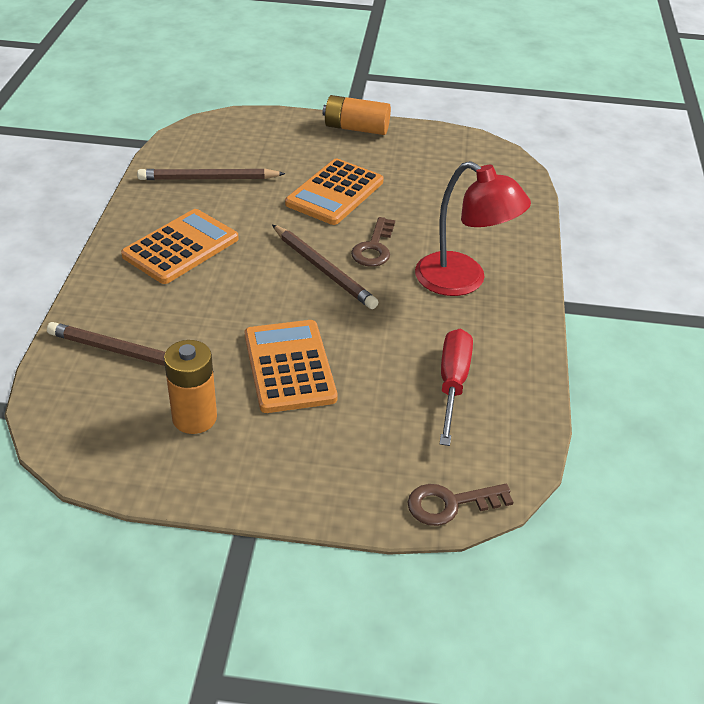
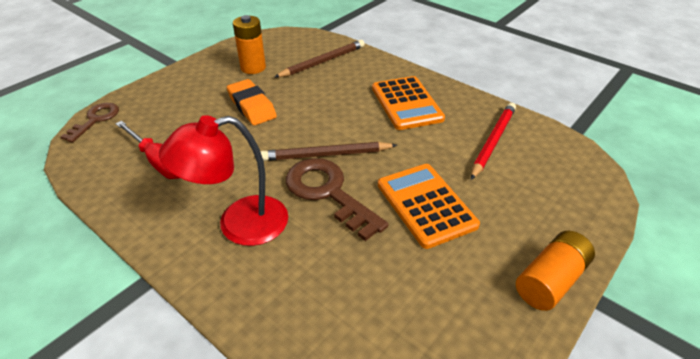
camera: 125 degrees right, 0 degrees up
brown pencil [137,168,285,180] -> red pencil [471,103,516,180]
orange calculator [245,320,338,413] -> orange eraser [227,79,277,125]
brown key [351,217,395,267] -> brown key [286,158,389,241], size x1.64

